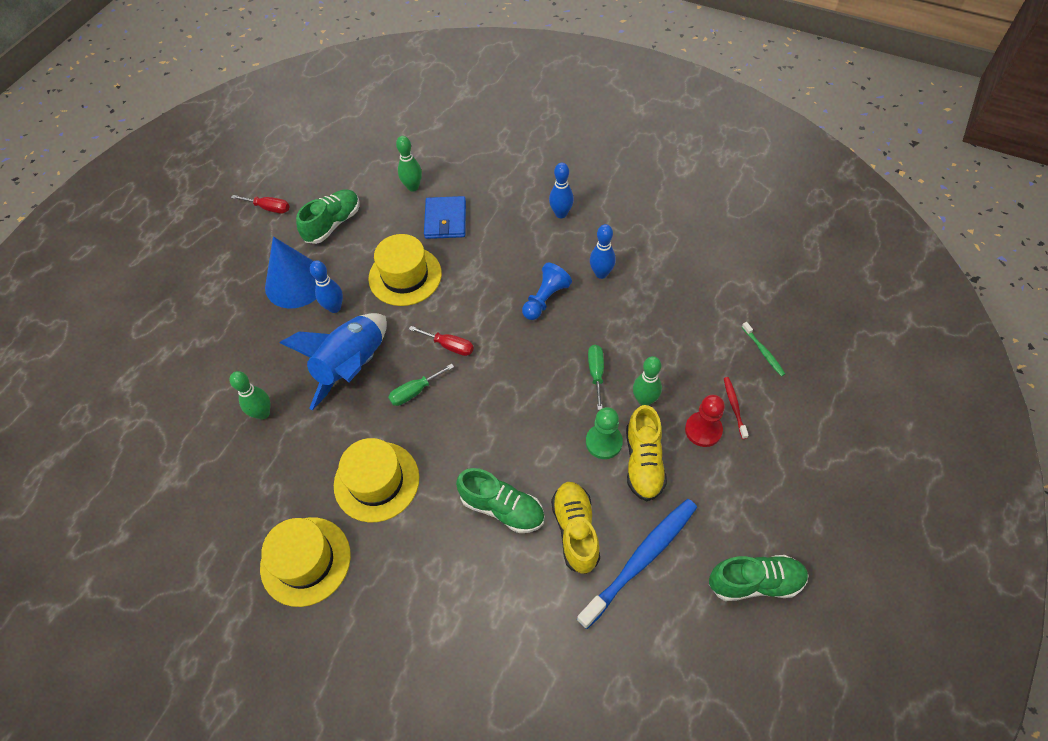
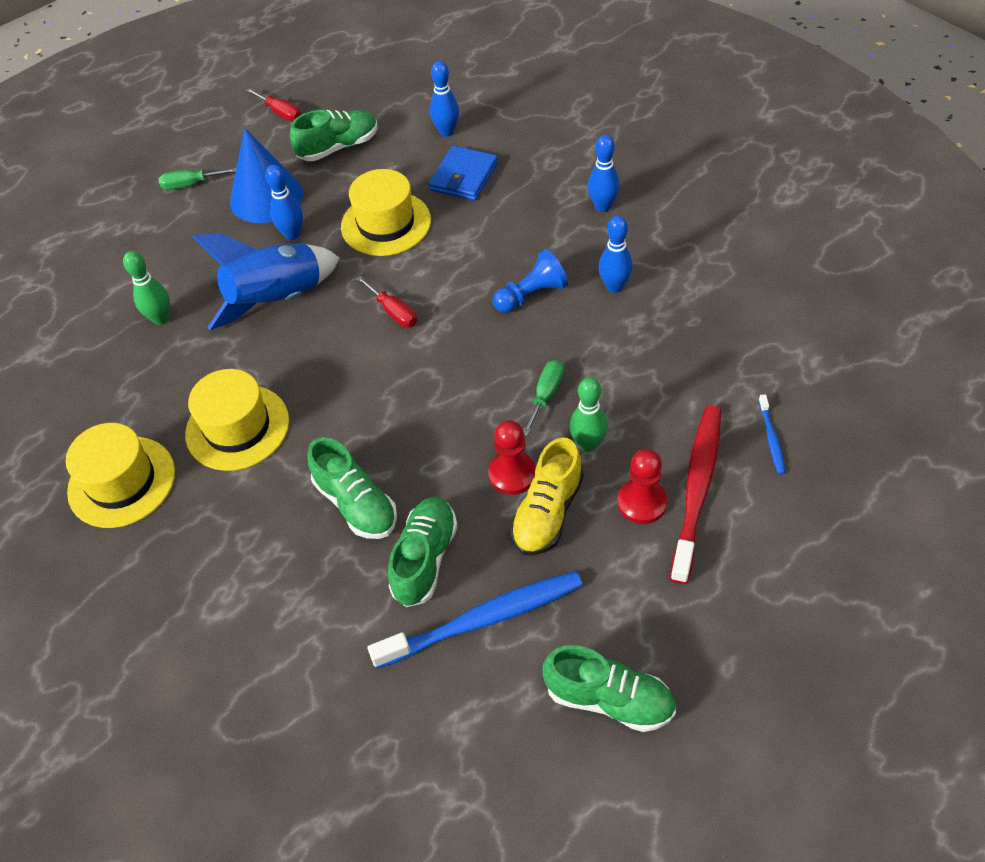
camera: 25 degrees right, 5 degrees down
green screwdriver [388,364,454,406] -> green screwdriver moved to [158,168,236,190]
green bowling pin [396,136,422,192] -> blue bowling pin [430,61,459,137]
yellow shoe [551,482,600,574] -> green shoe [388,497,458,607]
green pawn [586,407,623,459] -> red pawn [488,421,536,495]
red toothbrush [724,377,749,439] -> red toothbrush [670,405,721,584], size x2.22
green toothbrush [742,322,785,376] -> blue toothbrush [758,394,785,475]

